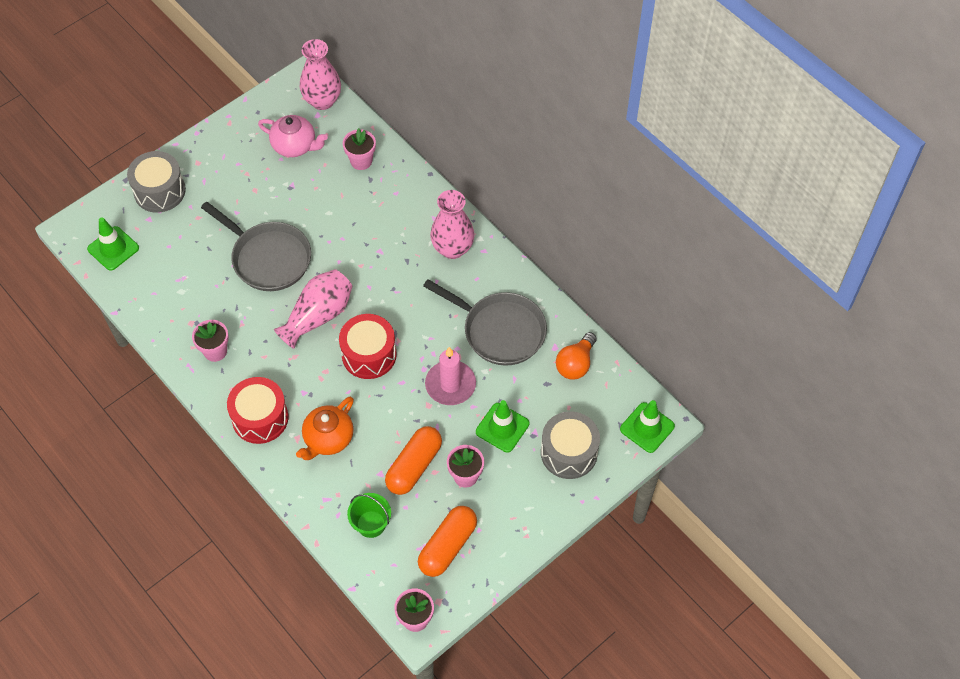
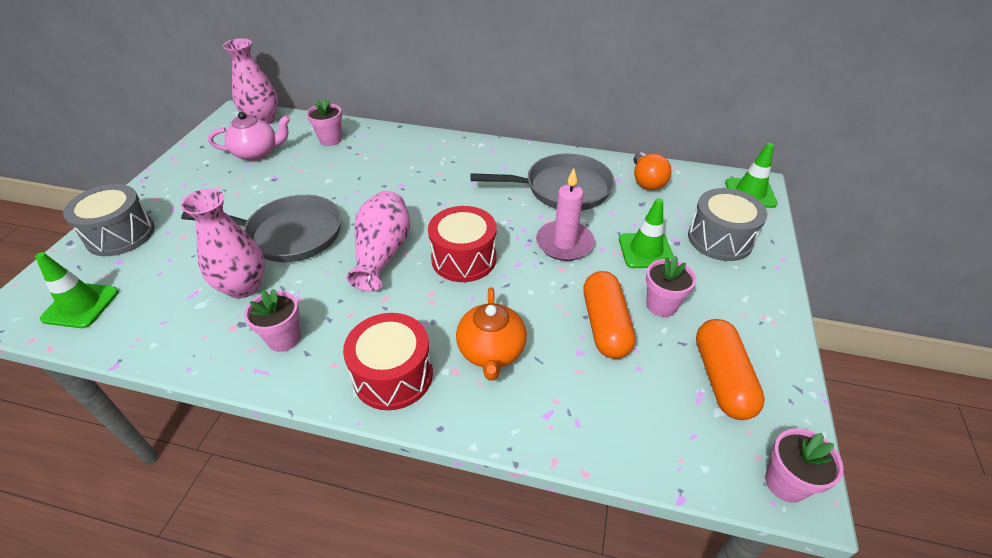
camera: 35 degrees left, 15 degrees down
green bucket [347,493,391,538] -> none
pink vase [430,190,474,259] -> pink vase moved to [181,189,265,298]

